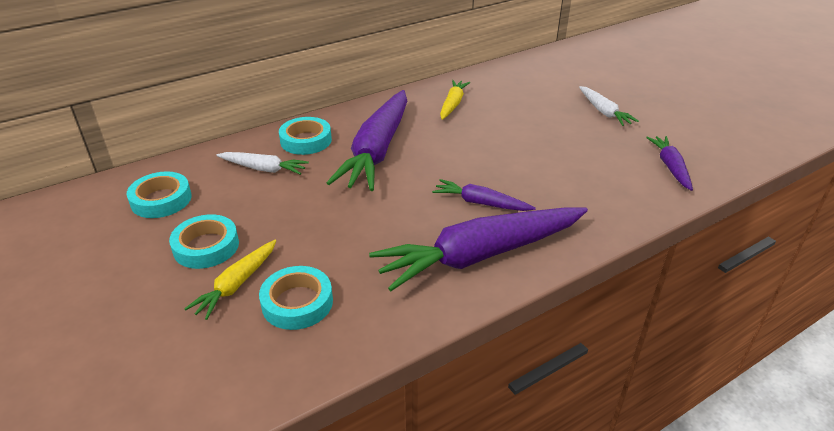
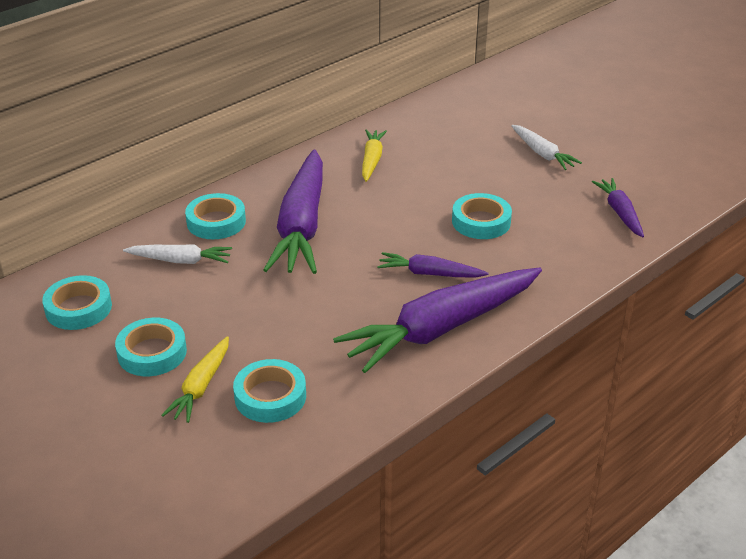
camera: 10 degrees left, 0 degrees up
none -> turquoise tape [452,193,512,239]

